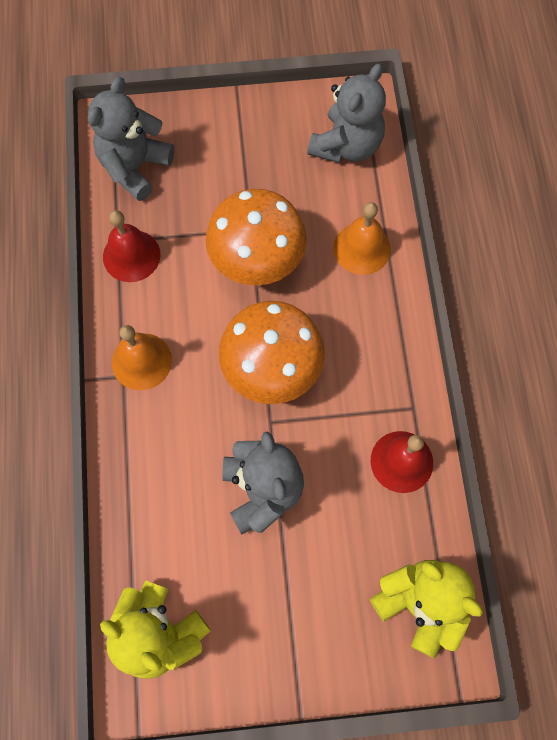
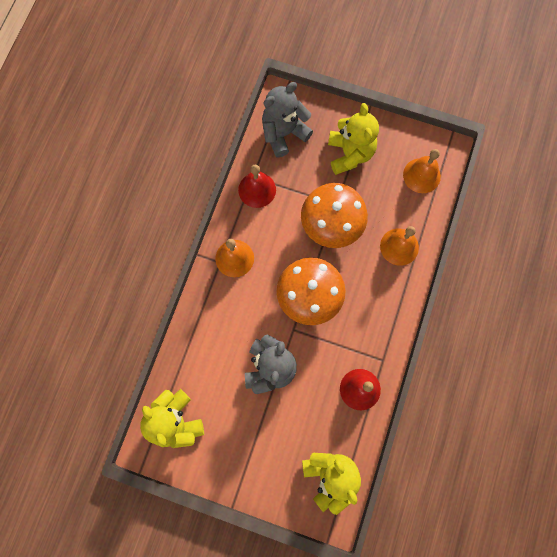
camera: 25 degrees right, 5 degrees up
grey teddy bear [307,64,386,163] -> orange bell [403,149,441,193]
none -> yellow teddy bear [328,103,379,175]

